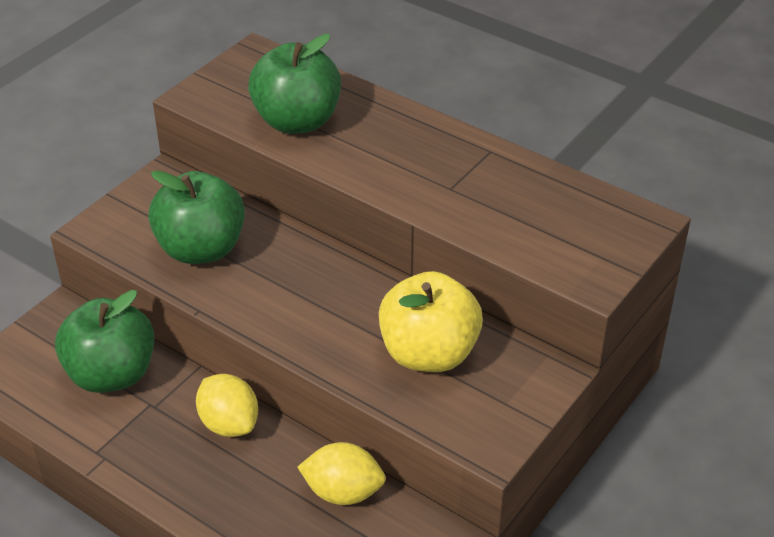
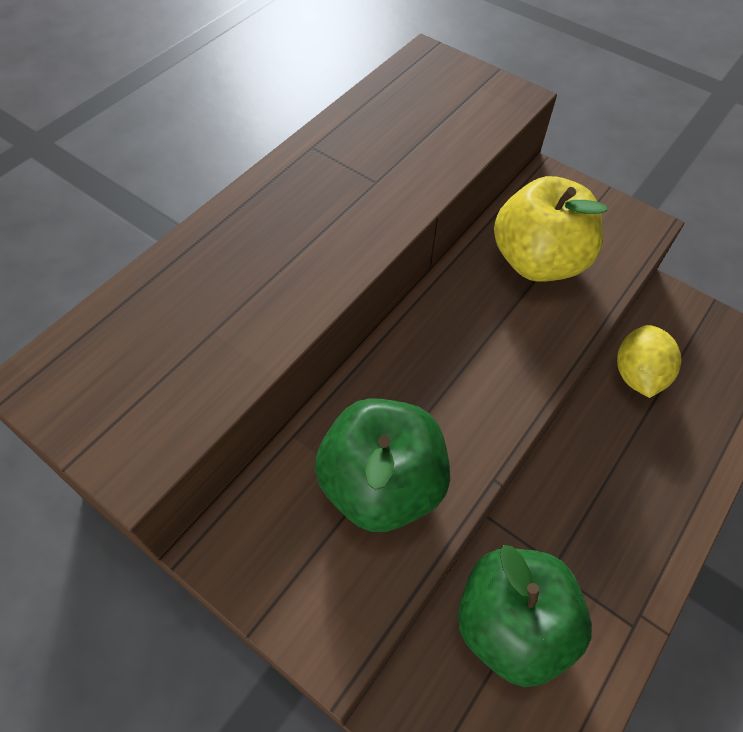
camera: 90 degrees left, 15 degrees up
yellow lemon [196,374,258,437] -> none
green apple [248,34,341,134] -> none

